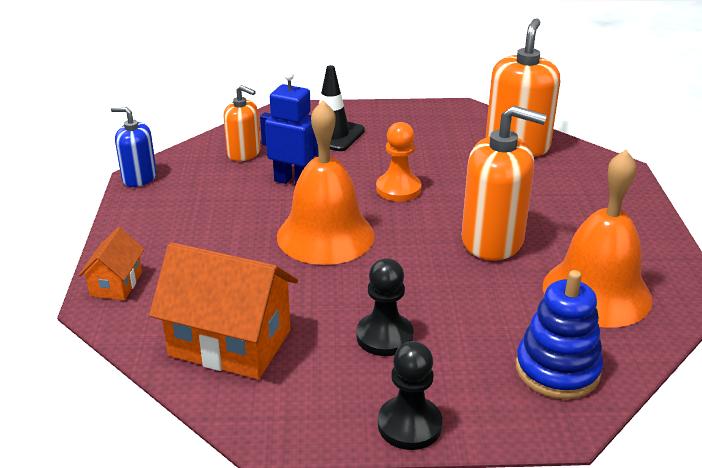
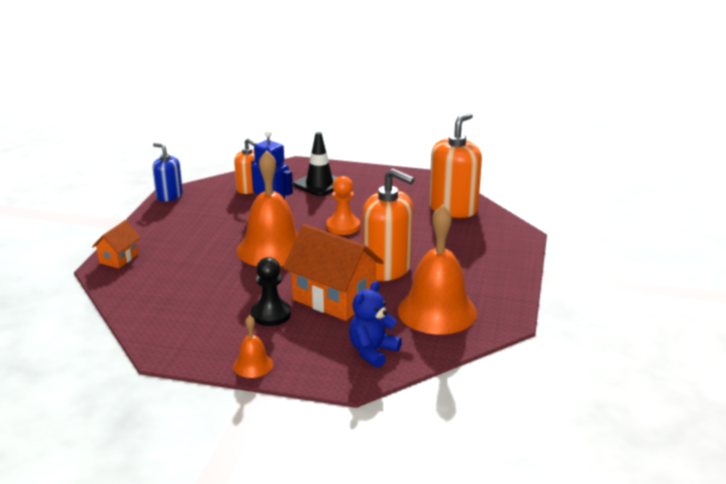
camera: 15 degrees right, 5 degrees down
orange house [149,242,298,379] -> orange house moved to [283,224,384,321]
black pawn [378,341,442,450] -> orange bell [233,315,273,378]
blue stacking toy [515,270,603,399] -> blue teddy bear [349,281,402,368]

